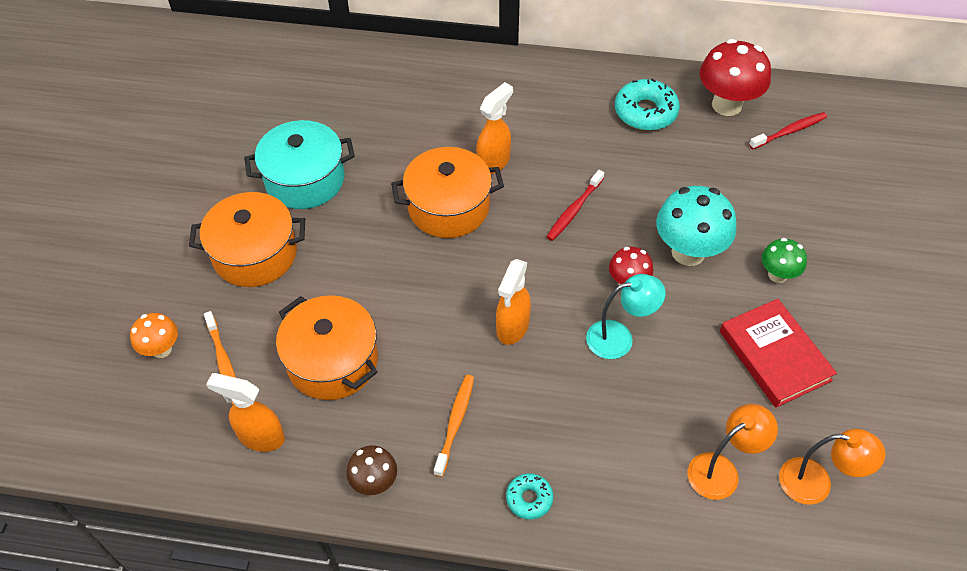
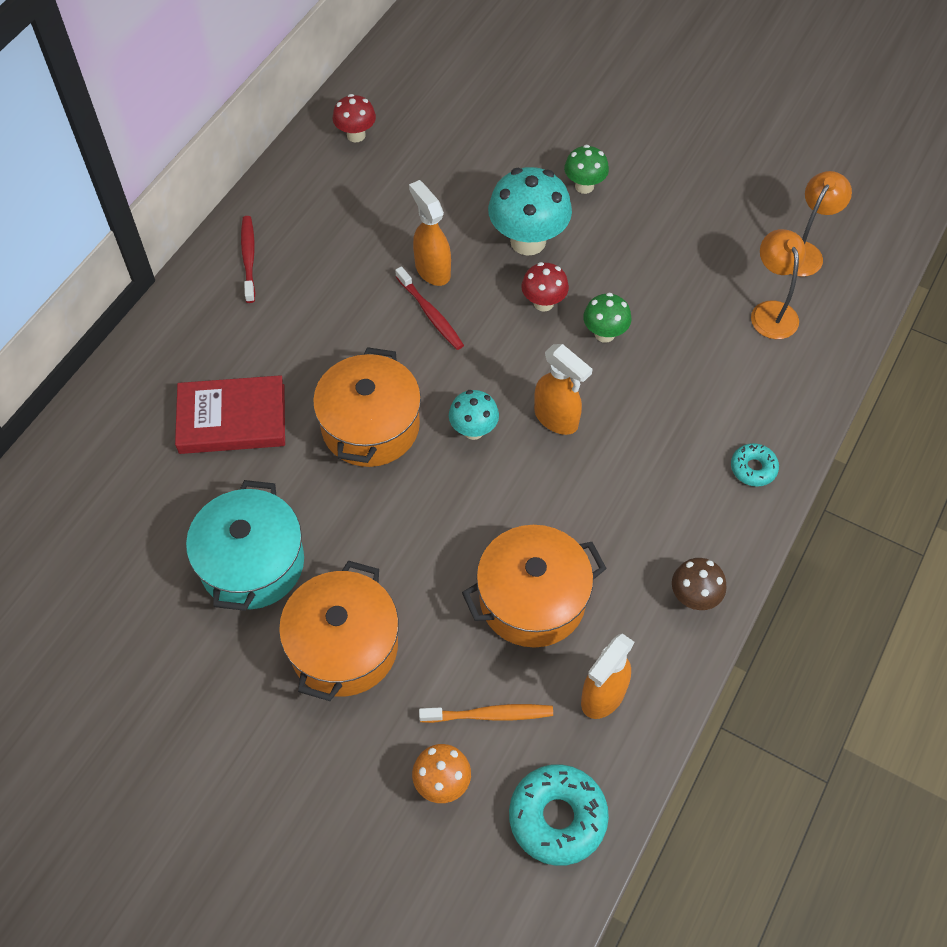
camera: 70 degrees left, 5 degrees up
orange toothbrush [434,375,474,477] -> none
orange spray bottle [476,82,513,174] -> orange spray bottle moved to [409,180,451,286]
turquoise lamp [586,274,665,359] -> green mushroom [583,293,631,343]
turquoise donut [615,78,680,131] -> turquoise donut moved to [509,764,609,866]
red mushroom [700,39,771,116] -> red mushroom [333,94,376,142], size x0.56
red book [720,299,837,408] -> red book moved to [175,375,285,454]
red toothbrush [749,112,827,149] -> red toothbrush moved to [241,216,255,303]
none -> turquoise mushroom [449,390,499,440]

